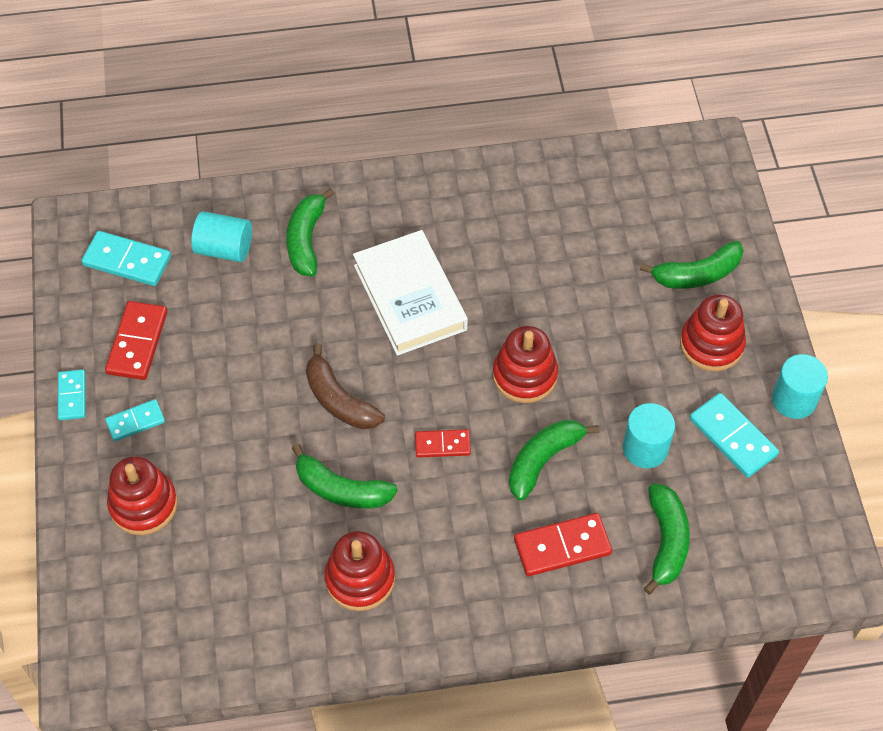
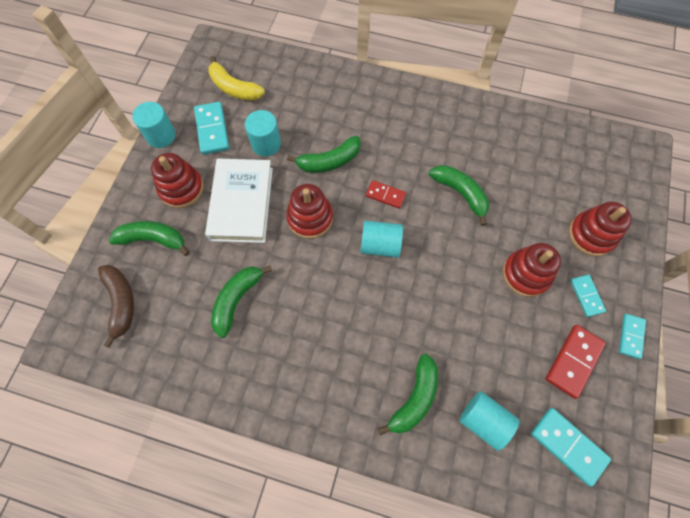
camera: 155 degrees left, 10 degrees up
turquoise domino [105,399,165,441] -> turquoise domino turned 75 degrees clockwise [570,275,606,317]
brown banana [306,343,385,429] -> brown banana moved to [98,265,134,348]
red stacking toy [324,531,395,611] -> red stacking toy moved to [503,243,561,297]
white book [353,230,468,356] -> white book moved to [205,158,273,243]
red domino [514,513,612,576] -> none
green banana [643,483,690,594] -> green banana moved to [211,266,272,338]
none -> yellow banana [208,56,265,101]
none -> turquoise cylinder [361,221,403,258]

